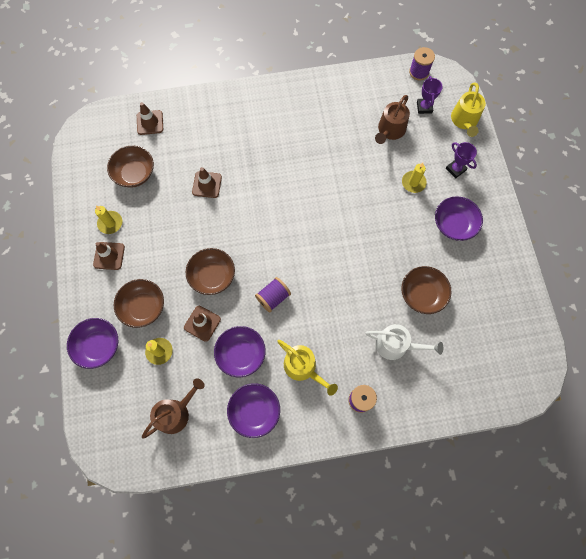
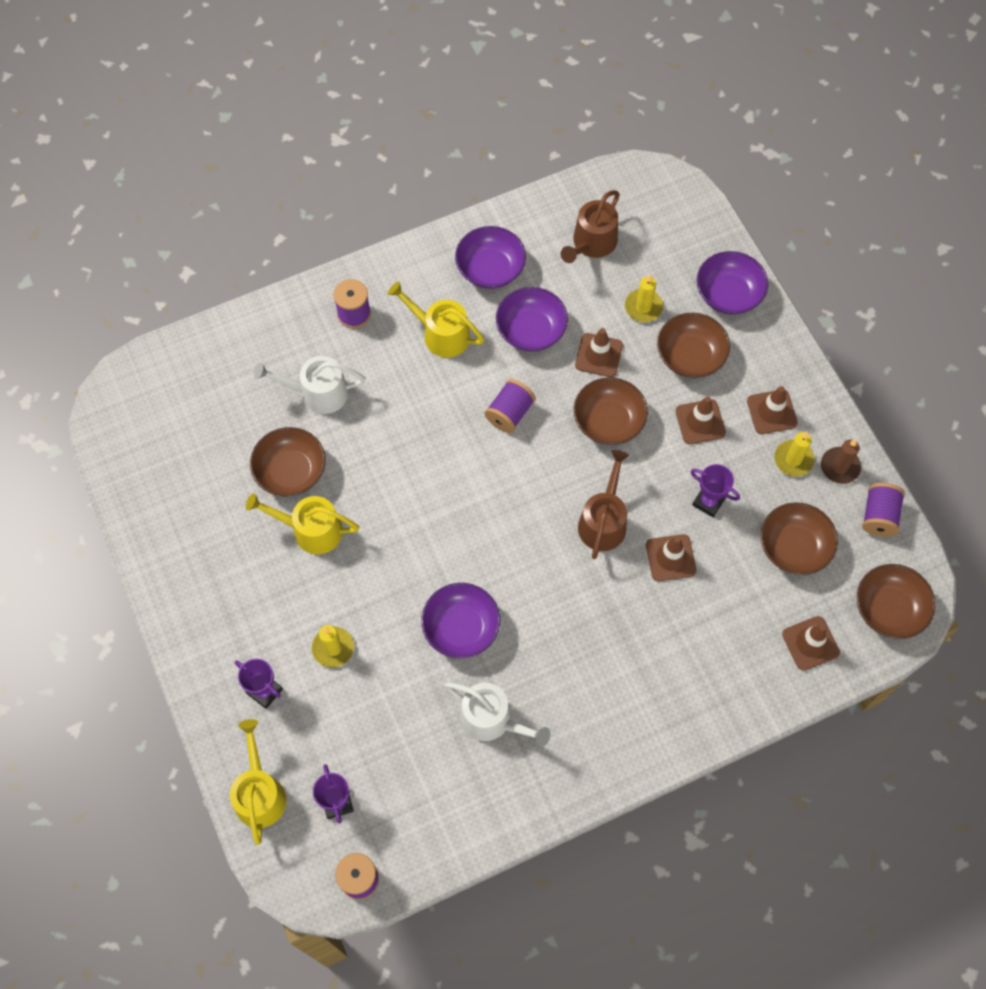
camera: 165 degrees right, 5 degrees down
brown watering can [375,95,410,144] -> brown watering can moved to [578,450,629,559]
purple bowl [435,196,483,241] -> purple bowl moved to [421,583,500,658]
none -> yellow watering can [245,493,359,554]
none -> white watering can [444,683,551,747]
none -> brown traffic cone [675,396,726,444]
none -> purple trophy [691,464,740,517]
none -> brown candle [821,439,861,484]
none -> brown bowl [857,564,936,639]
none -> purple spool [862,483,905,537]

